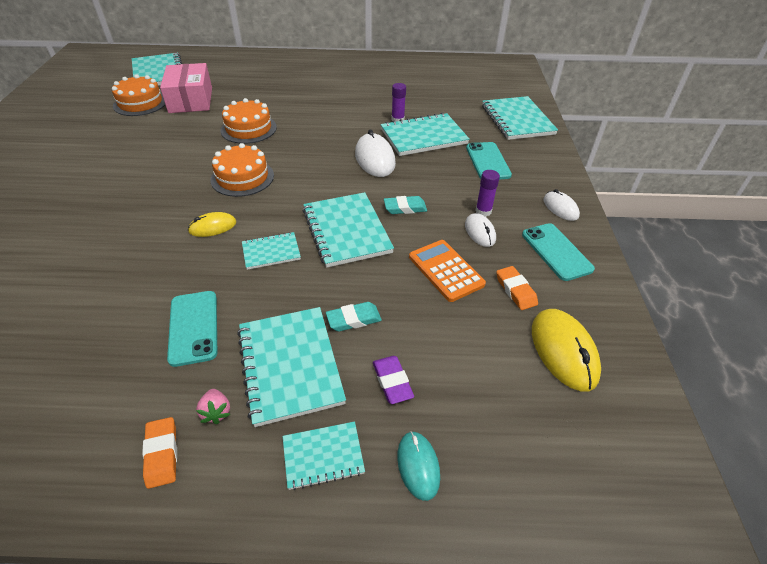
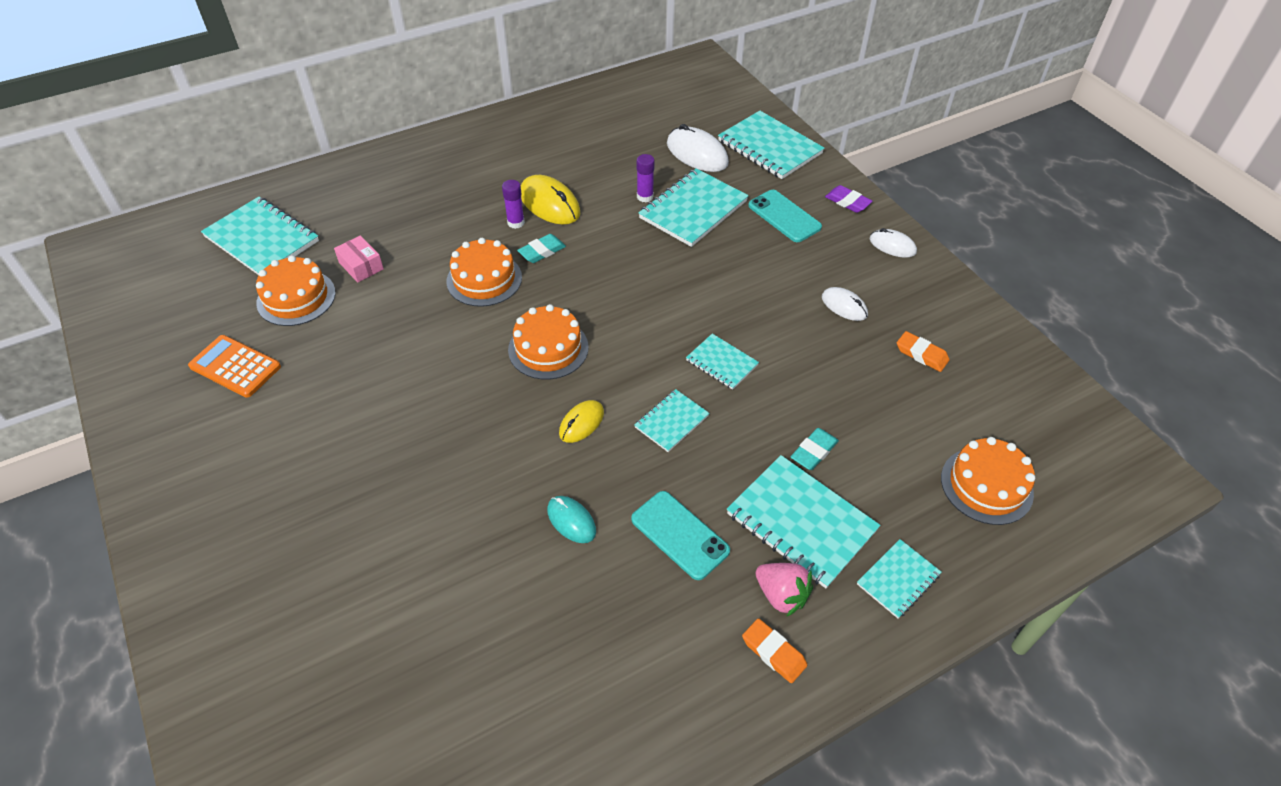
camera: 30 degrees left, 5 degrees up
pink box [160,63,212,113] -> pink box [334,235,384,283], size x0.53
pink strawberry [196,389,231,424] -> pink strawberry [756,563,813,617], size x1.55
turquoise notebook [303,192,394,268] -> turquoise notebook [686,334,759,390], size x0.55
white mouse [355,129,396,177] -> white mouse moved to [667,124,729,172]
purple eraser [373,356,414,404] -> purple eraser moved to [825,185,872,213]
turquoise eraser [384,196,427,214] -> turquoise eraser moved to [517,234,566,263]
turquoise mouse [397,431,440,501] -> turquoise mouse moved to [547,496,596,543]
orange calculator [409,240,486,302] -> orange calculator moved to [188,335,281,398]
purple glue stick [475,170,500,217] -> purple glue stick moved to [502,180,525,229]
turquoise phone [522,223,595,281] -> none
yellow mouse [532,309,601,392] -> yellow mouse moved to [521,175,580,225]
none -> orange cake [941,437,1035,525]

